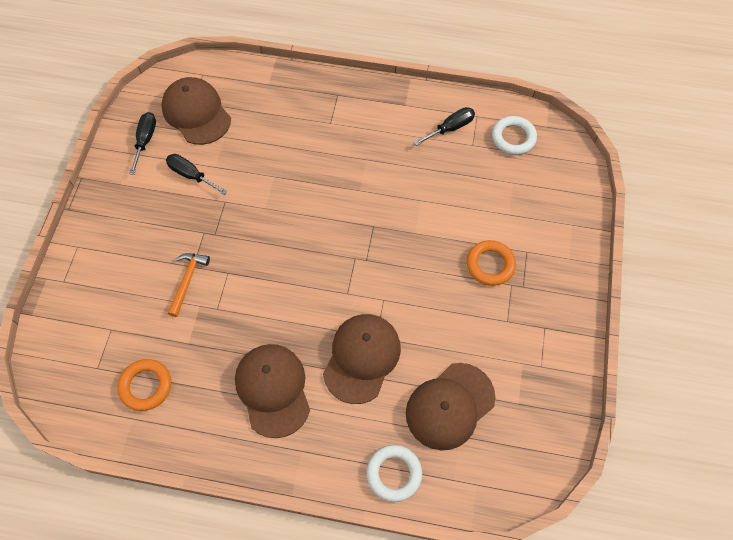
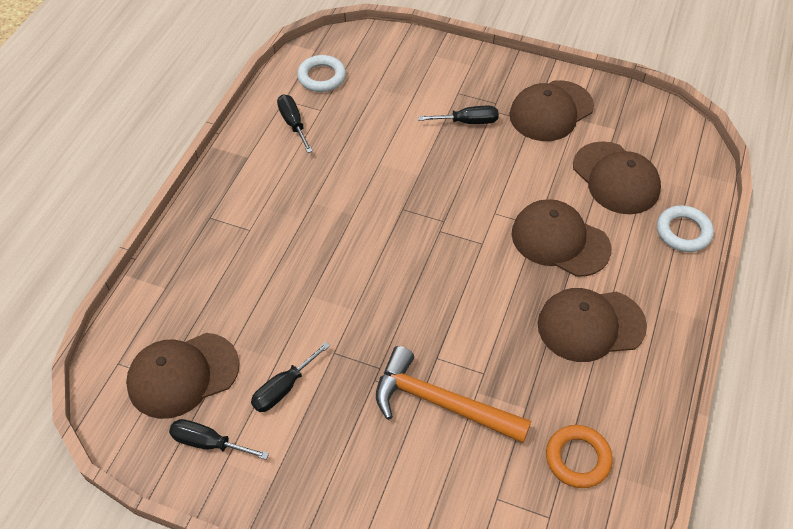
camera: 80 degrees left, 10 degrees down
orange hammer [168,253,210,317] -> orange hammer [376,346,531,443], size x1.77
orange ring [467,240,516,286] -> black screwdriver [418,106,499,124]
none -> brown cap [509,80,594,141]

